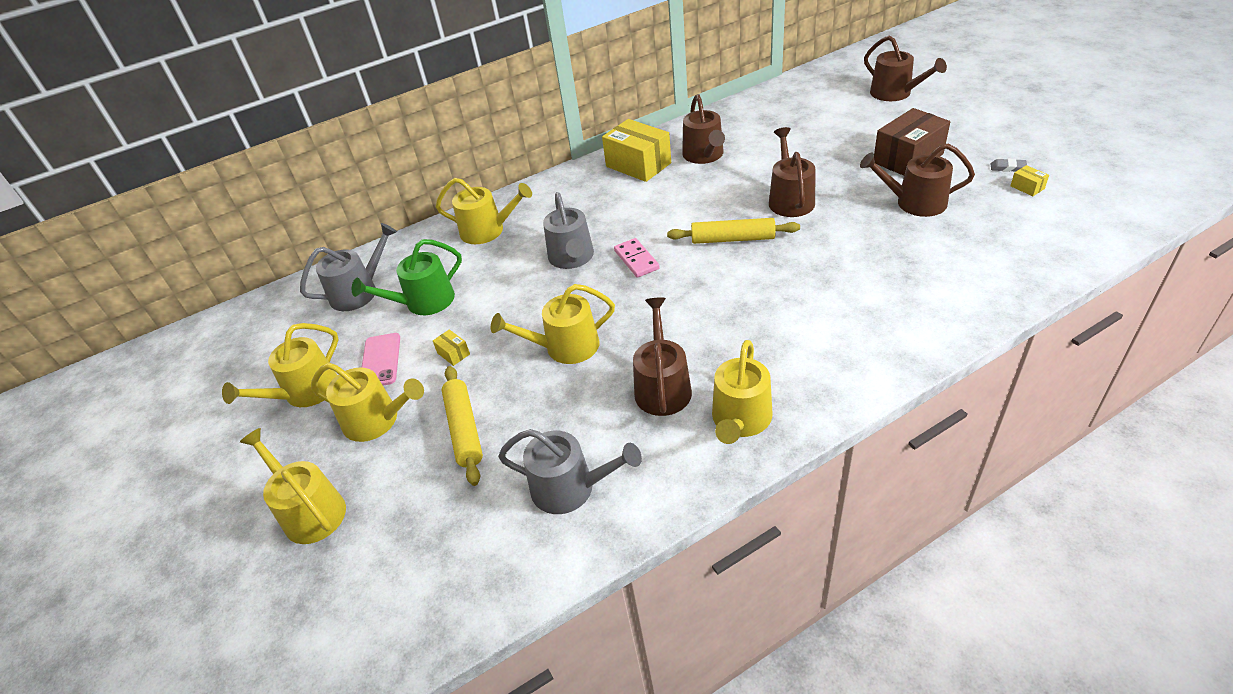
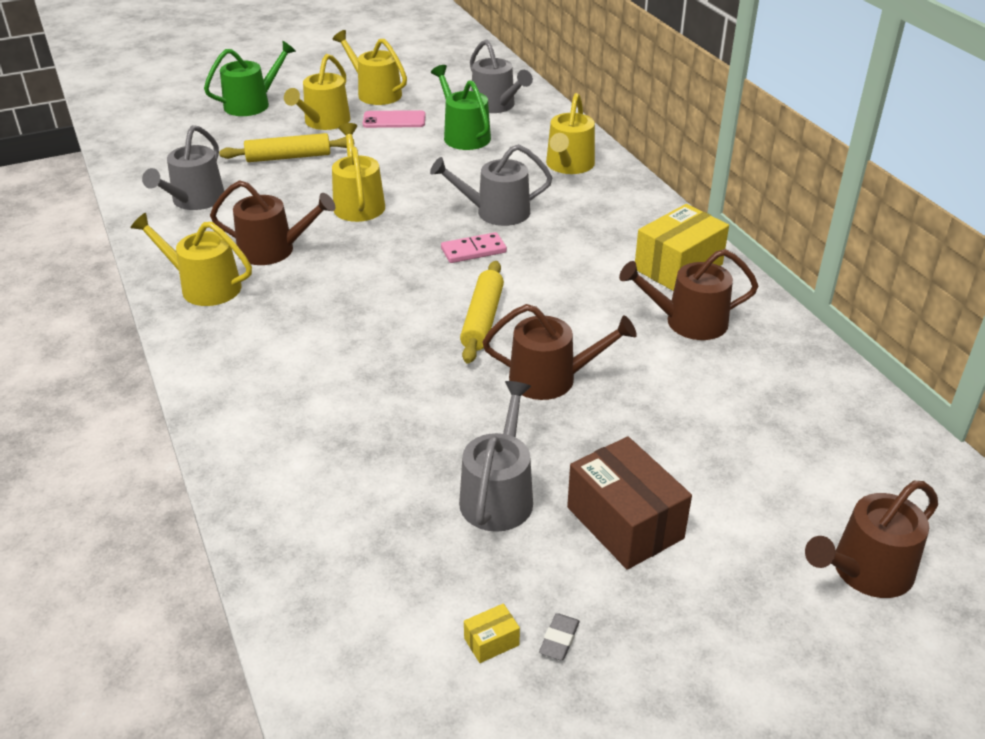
camera: 90 degrees right, 5 degrees down
yellow watering can [240,428,346,544] -> green watering can [204,41,296,116]
yellow box [433,329,470,366] -> none
brown watering can [860,144,975,217] -> grey watering can [459,381,533,532]

